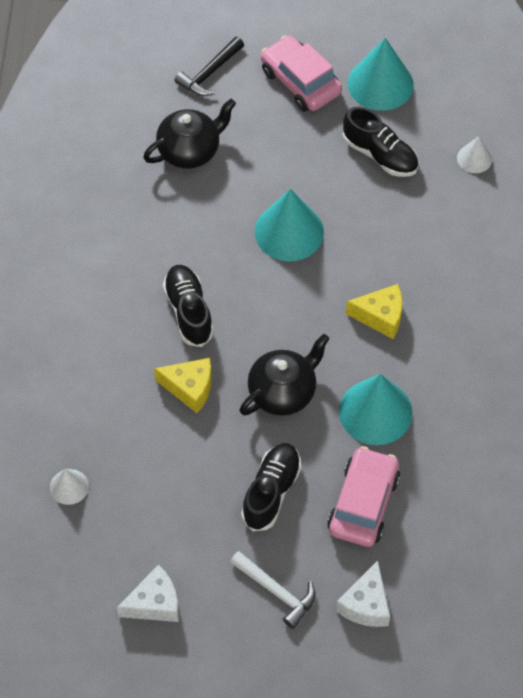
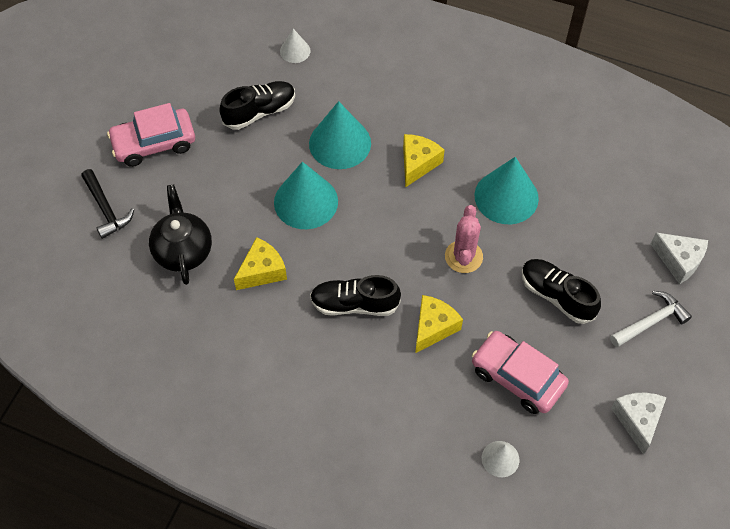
camera: 70 degrees left, 0 degrees up
black teapot [240,334,330,416] -> pink cactus [445,205,483,273]
pink car [327,446,400,547] -> pink car moved to [472,331,569,414]
turquoise cone [348,38,414,111] -> turquoise cone moved to [309,101,371,169]
none -> yellow cheese [234,237,287,290]

